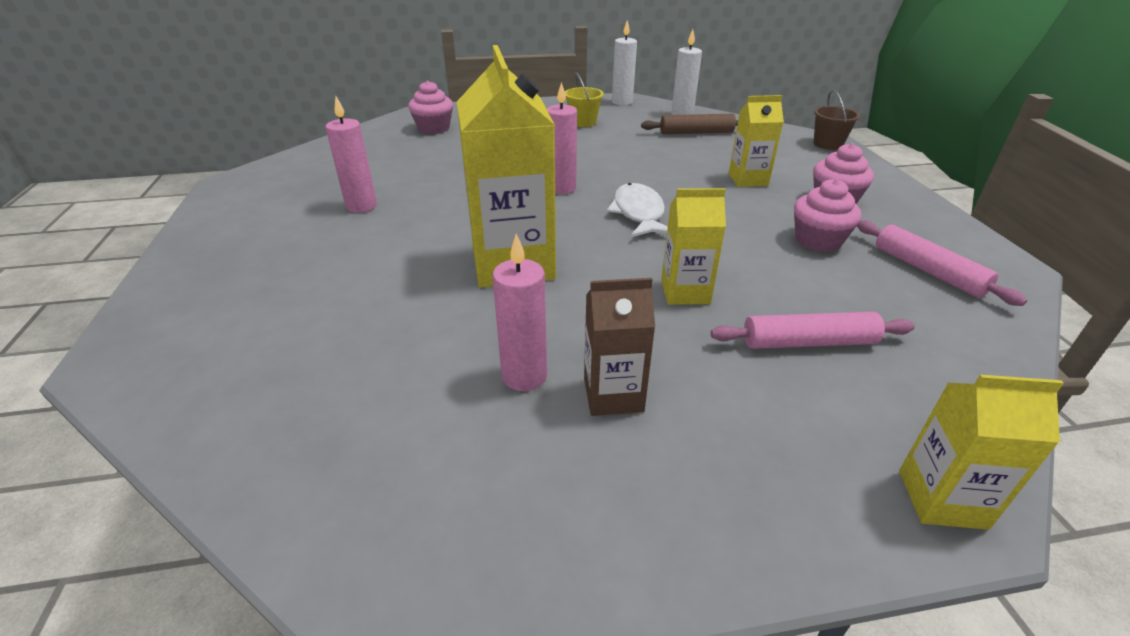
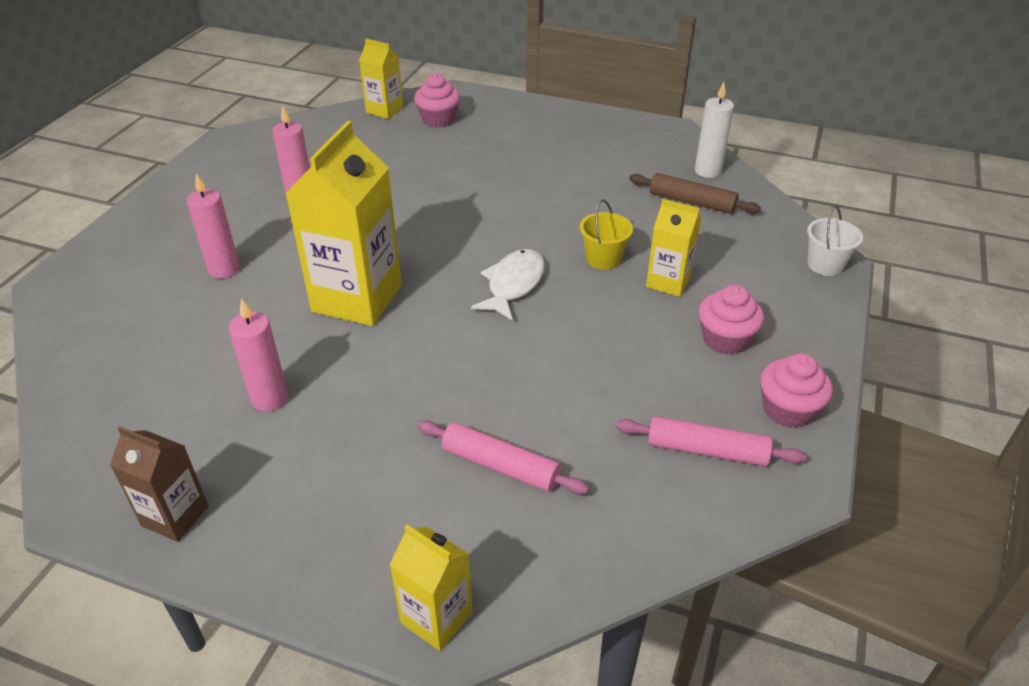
camera: 30 degrees right, 5 degrees up
pink candle [547,82,577,194] -> pink candle moved to [186,173,240,278]
yellow bucket [565,72,604,127] -> yellow bucket moved to [580,199,633,270]
brown carton [584,278,655,416] -> brown carton moved to [110,426,209,542]
white candle [612,20,637,105] -> none
yellow carton [661,188,726,305] -> yellow carton moved to [359,38,403,119]
pink cupcake [794,179,862,252] -> pink cupcake moved to [760,353,833,428]
brown bucket [814,90,860,150] -> white bucket [807,205,863,276]
pink rolling pin [857,221,1027,306] -> pink rolling pin turned 75 degrees counterclockwise [616,416,806,466]

